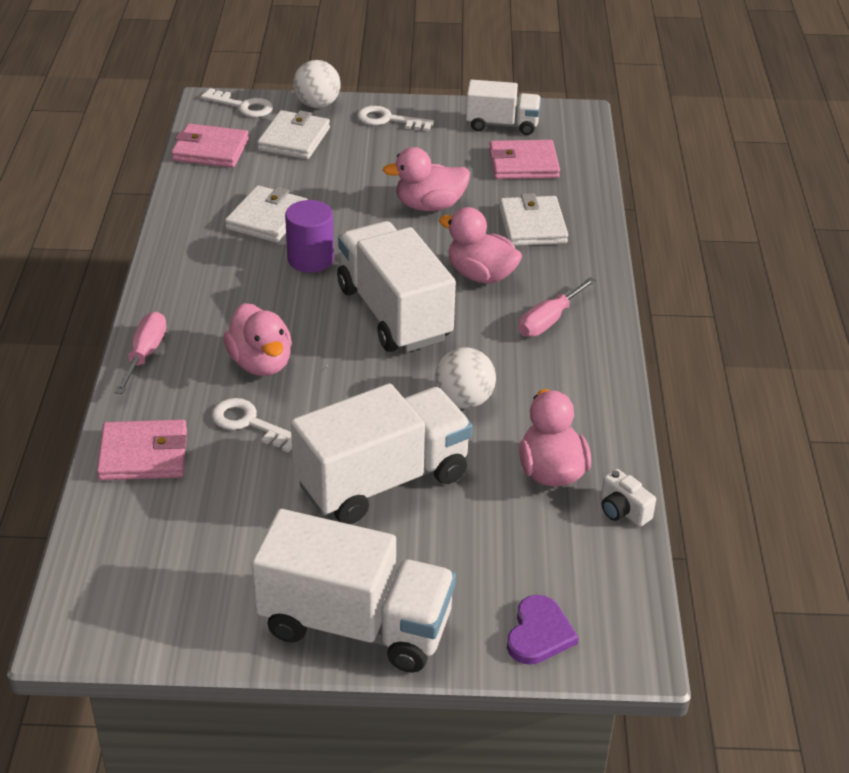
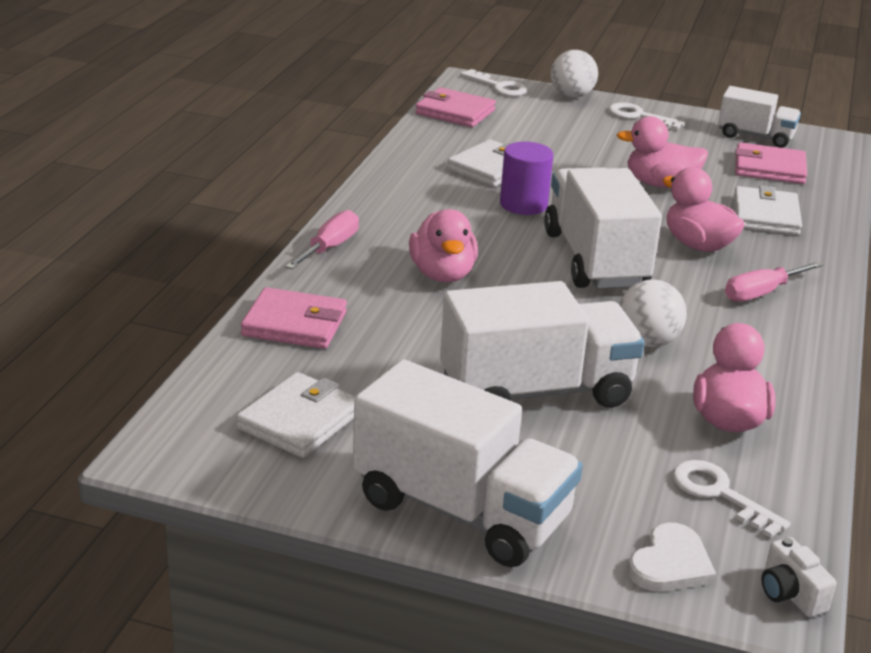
camera: 15 degrees right, 10 degrees down
white key [212,398,292,453] -> white key moved to [672,460,790,538]
white wallet [257,110,330,159] -> white wallet moved to [236,372,356,458]
purple heart [507,595,579,665] -> white heart [628,522,716,592]
white camera [601,469,656,527] -> white camera moved to [761,537,836,617]

